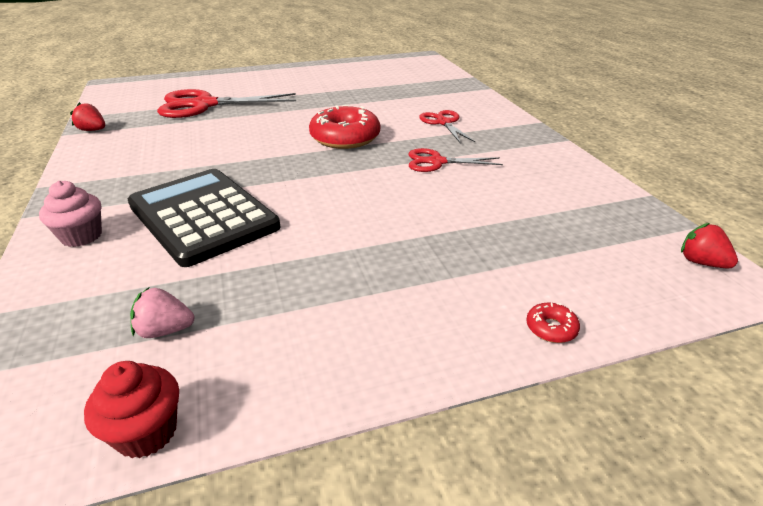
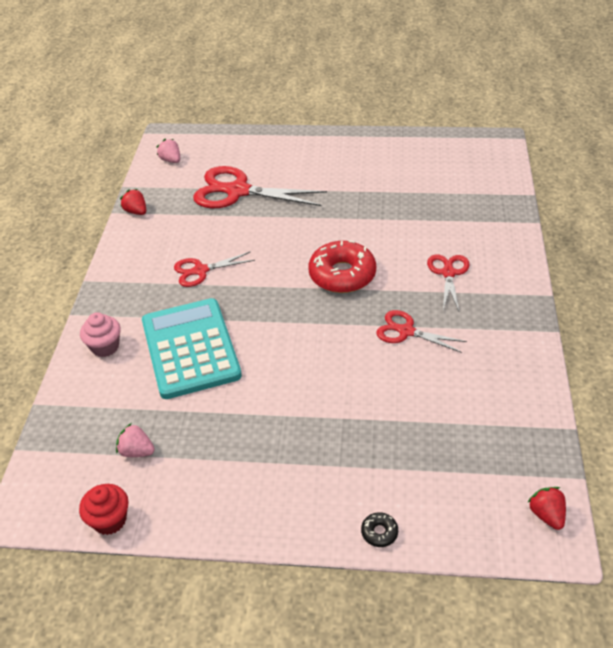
camera: 25 degrees right, 10 degrees up
black calculator [128,169,280,267] -> turquoise calculator [142,298,242,399]
red donut [526,303,580,343] -> black donut [361,512,398,547]
none -> pink strawberry [157,139,180,163]
none -> red scissors [174,251,255,287]

